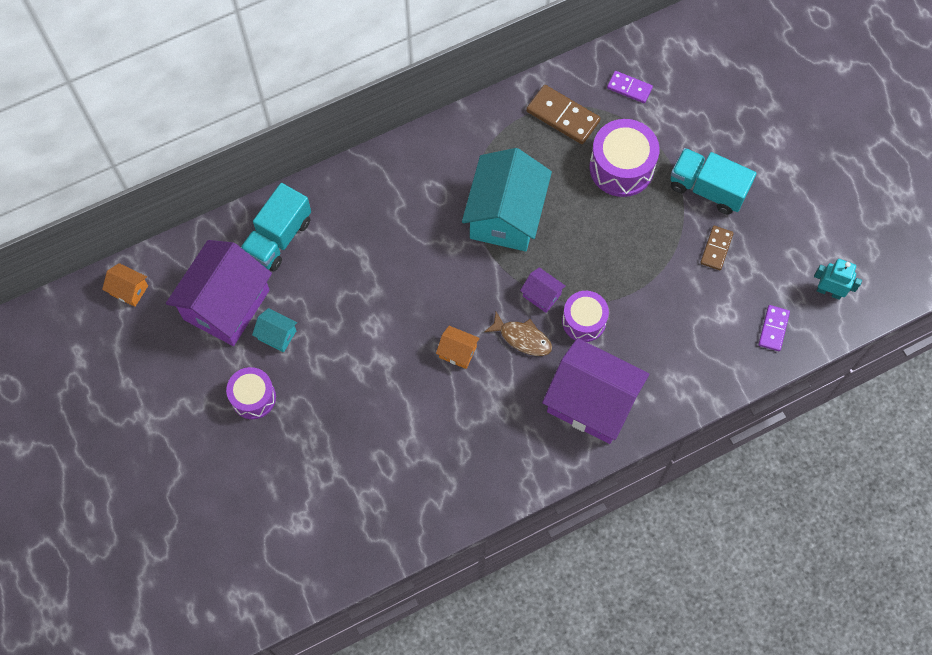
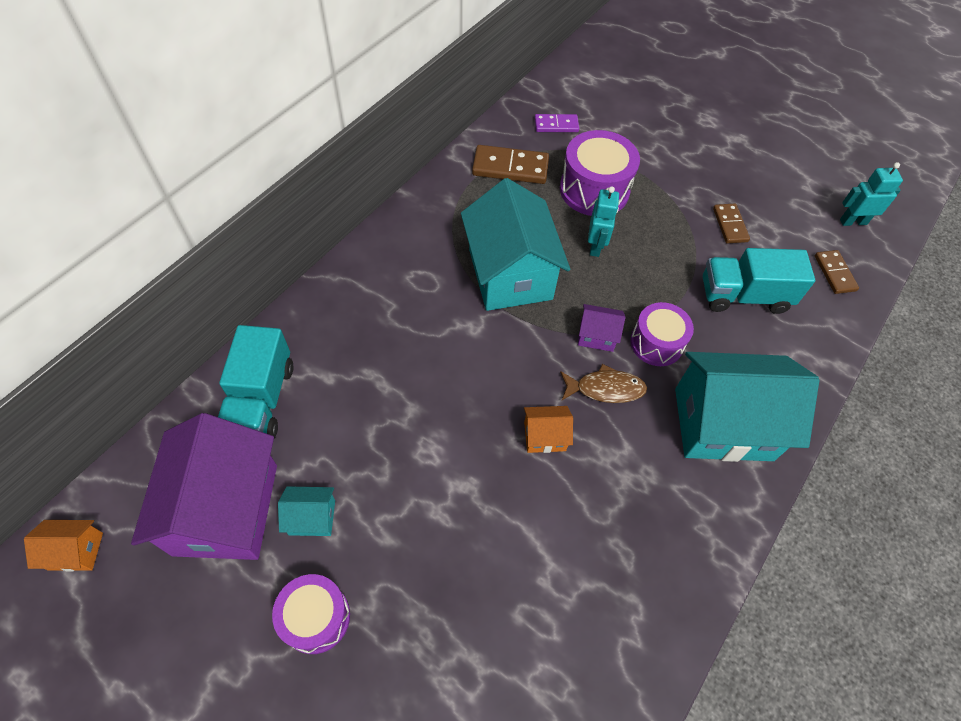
camera: 30 degrees left, 10 degrees down
purple house [542,338,649,444] -> turquoise house [675,352,819,462]
turquoise truck [671,148,757,214] -> turquoise truck moved to [703,248,815,314]
purple domino [759,305,790,351] -> brown domino [815,250,859,294]
none -> turquoise robot [588,186,619,257]

